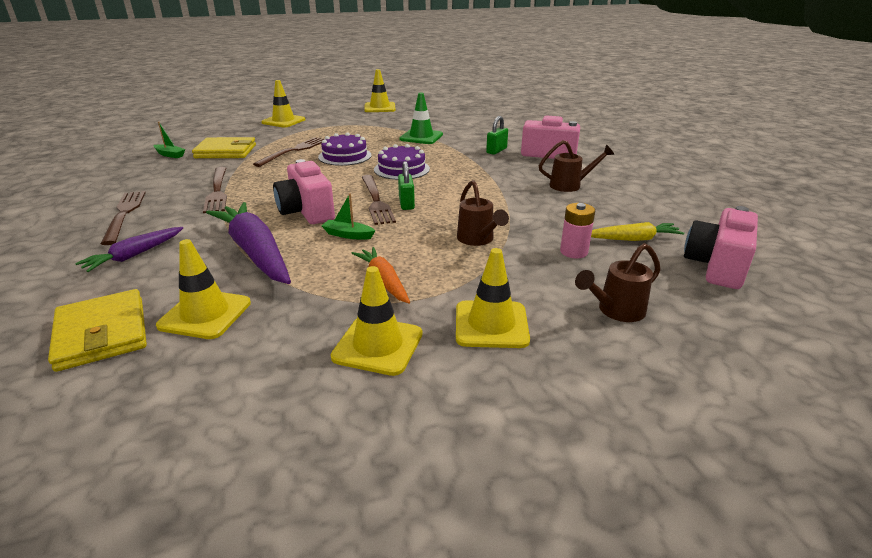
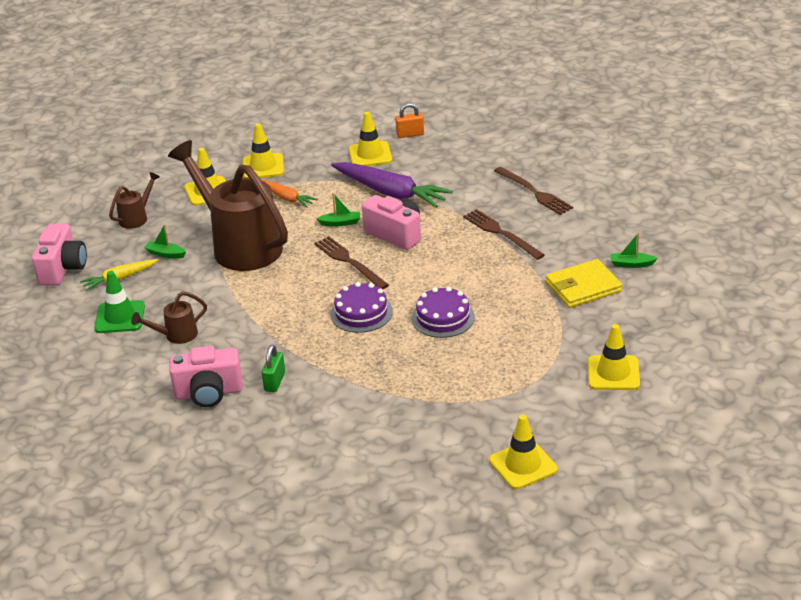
camera: 160 degrees right, 5 degrees up
yellow wallet [48,289,147,372] -> orange padlock [395,103,424,138]
purple carrot [75,227,183,272] -> none
brown fork [253,137,324,167] -> none
green padlock [398,161,415,210] -> none
green traffic cone [399,93,443,144] -> green traffic cone moved to [94,271,145,333]
brown watering can [457,180,509,246] -> brown watering can [168,140,288,271], size x2.34
pink battery [560,203,595,259] -> green boat [144,224,186,258]

